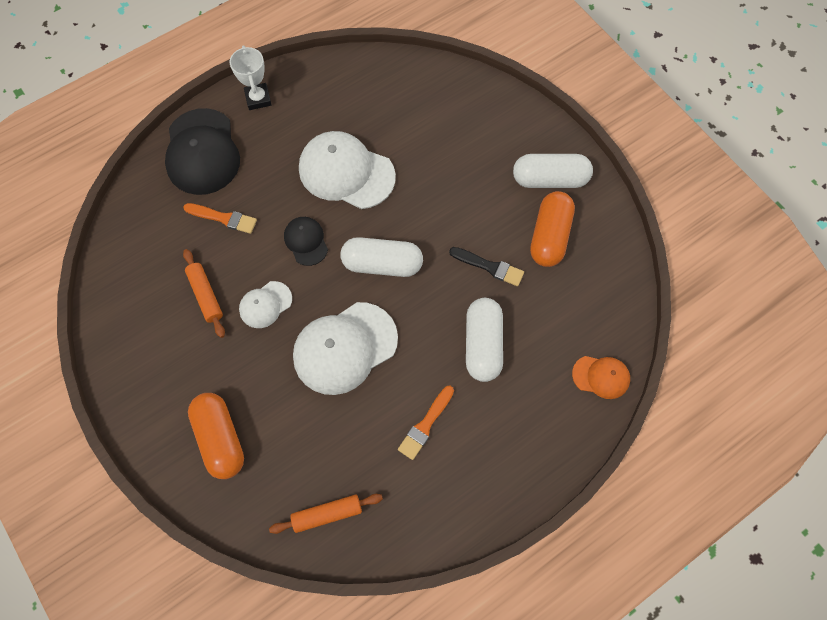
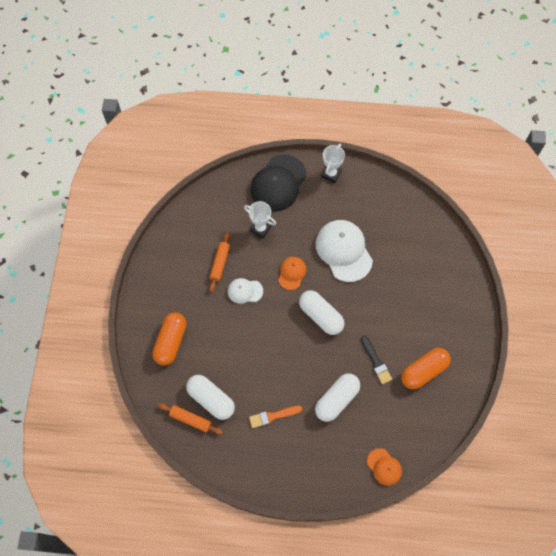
camera: 40 degrees right, 0 degrees up
orange brush [183,203,257,234] -> white trophy [244,201,276,238]
black cap [284,217,328,266] -> orange cap [278,257,306,290]
white cap [293,302,398,395] -> none
white capsule [513,154,593,188] -> white capsule moved to [186,375,235,420]

